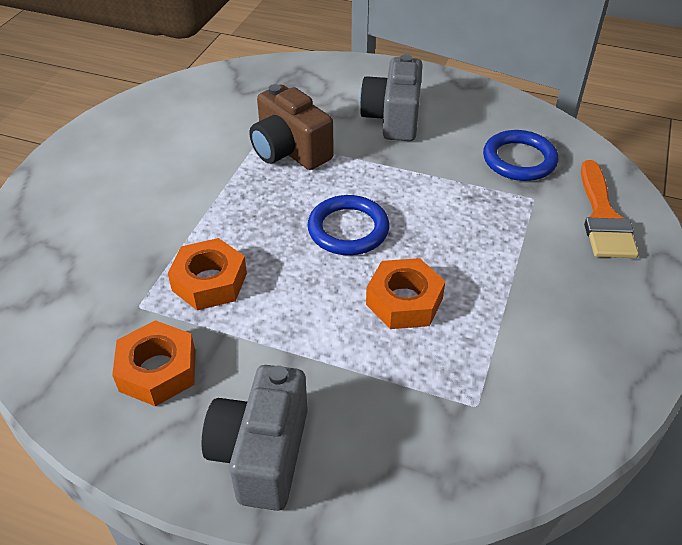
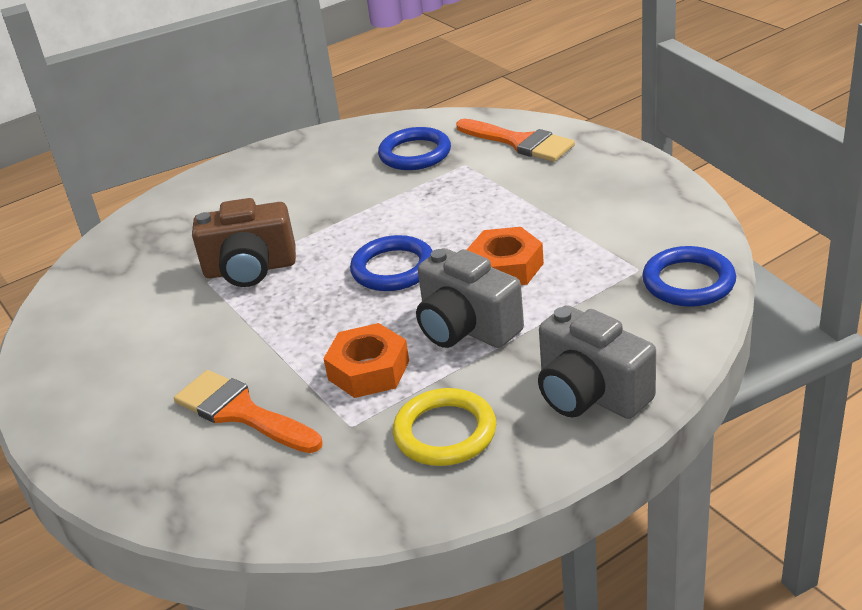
camera: 50 degrees left, 10 degrees down
orange nut [112,320,195,407] -> yellow ring [393,388,496,466]
grey camera [360,54,423,141] -> grey camera moved to [416,248,524,348]
none -> orange brush [174,370,322,453]
none -> blue ring [642,246,736,307]

